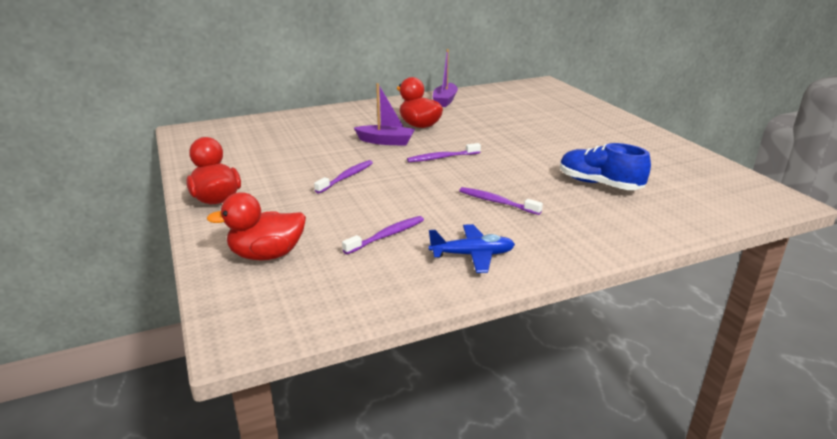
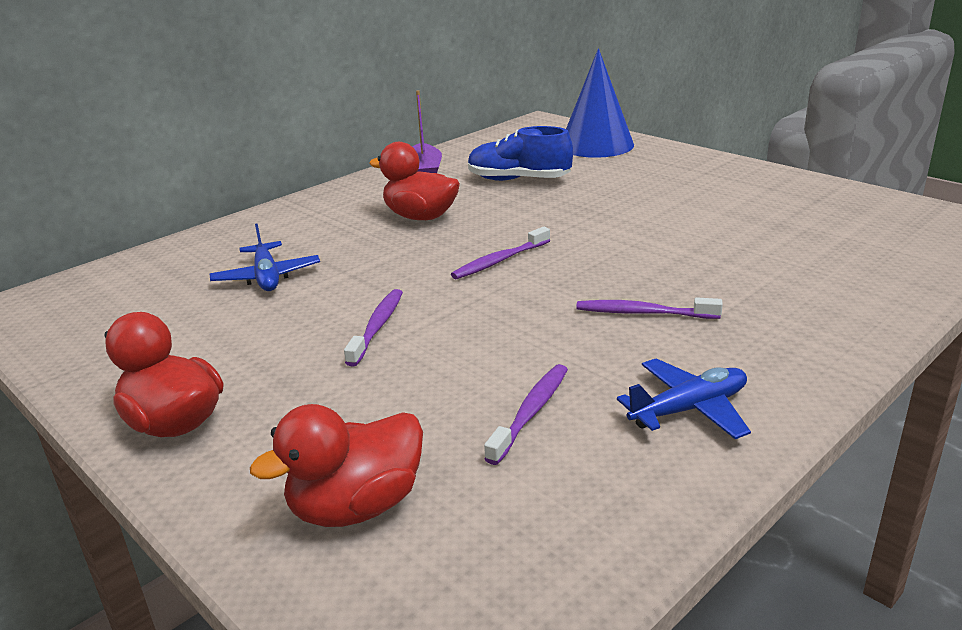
camera: 20 degrees left, 0 degrees up
purple boat [354,83,415,146] -> none
blue shoe [560,143,651,190] -> blue shoe moved to [468,126,573,181]
none -> blue plane [210,223,320,291]
none -> blue cone [566,48,634,158]

